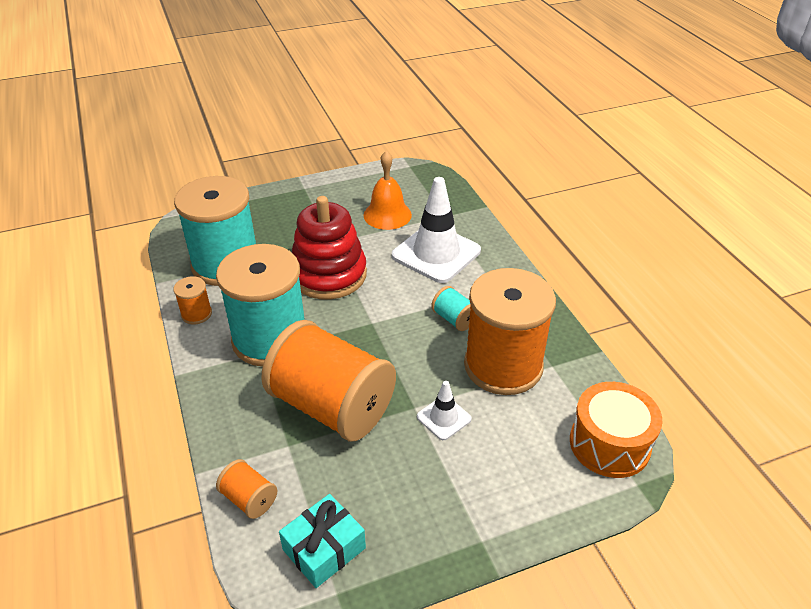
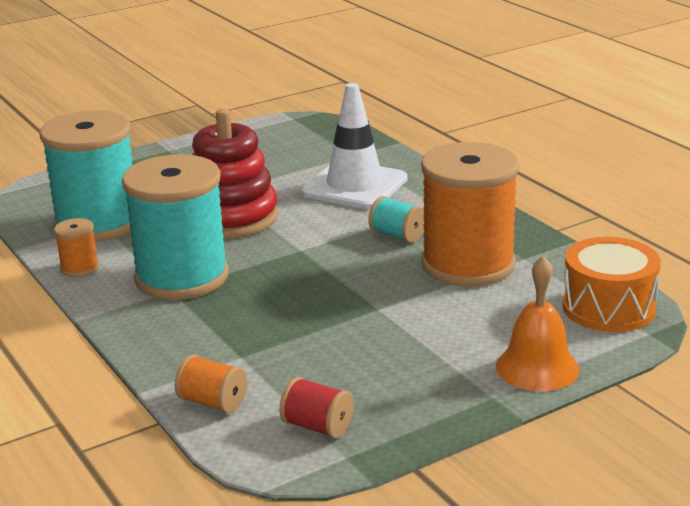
camera: 10 degrees left, 15 degrees down
orange spool [261,320,396,442] -> none
turquoise gift [279,494,366,588] -> red spool [279,377,354,439]
orange bell [363,151,412,230] -> orange bell moved to [496,256,580,391]
white traffic cone [417,381,472,440] -> none

